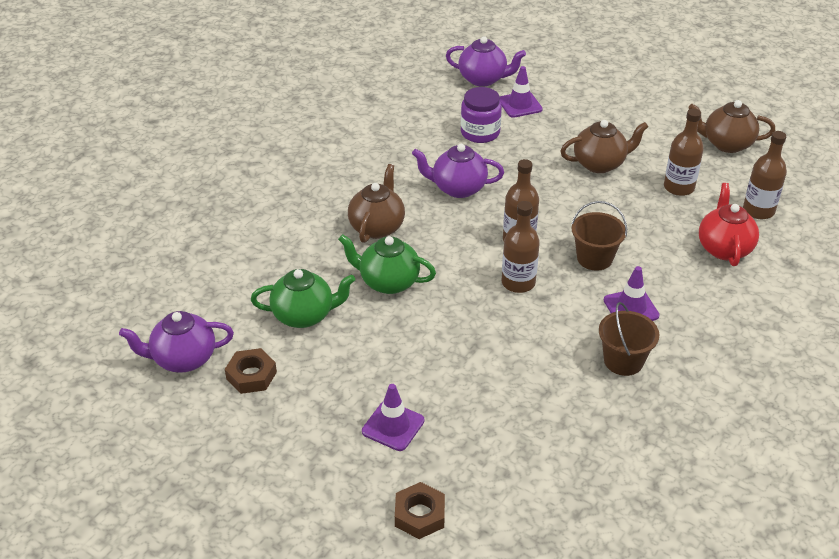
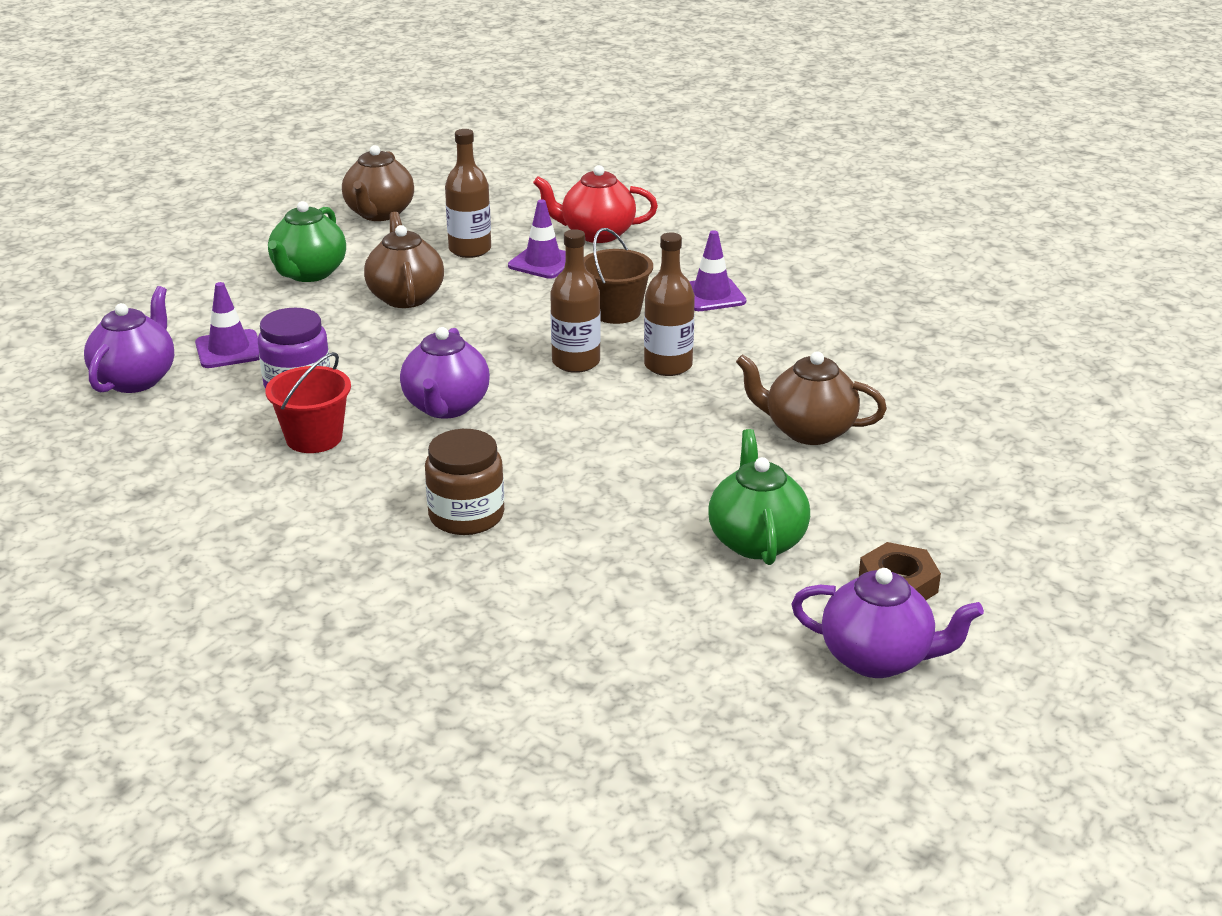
camera: 90 degrees left, 10 degrees down
purple teapot [119,311,234,373] -> purple teapot turned 60 degrees counterclockwise [791,568,984,678]
green teapot [338,234,436,294] -> green teapot moved to [268,201,346,282]
brown teapot [348,164,405,243] -> brown teapot moved to [736,351,887,445]
purple traffic cone [362,384,424,451] -> purple traffic cone moved to [508,199,566,279]
brown nut [395,482,445,539] -> none
brown bucket [599,302,659,376] -> none
brown bottle [743,131,787,219] -> none
none -> red bucket [265,352,351,453]
none -> brown jar [425,429,504,535]

